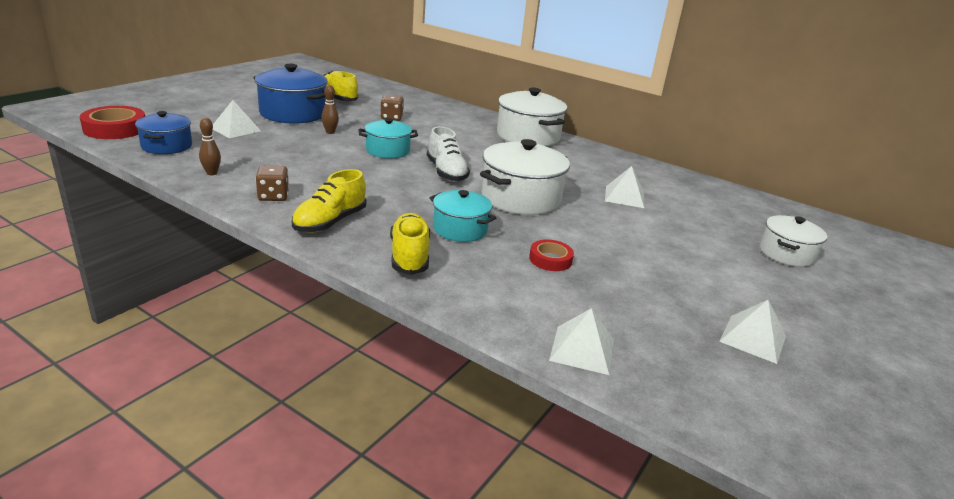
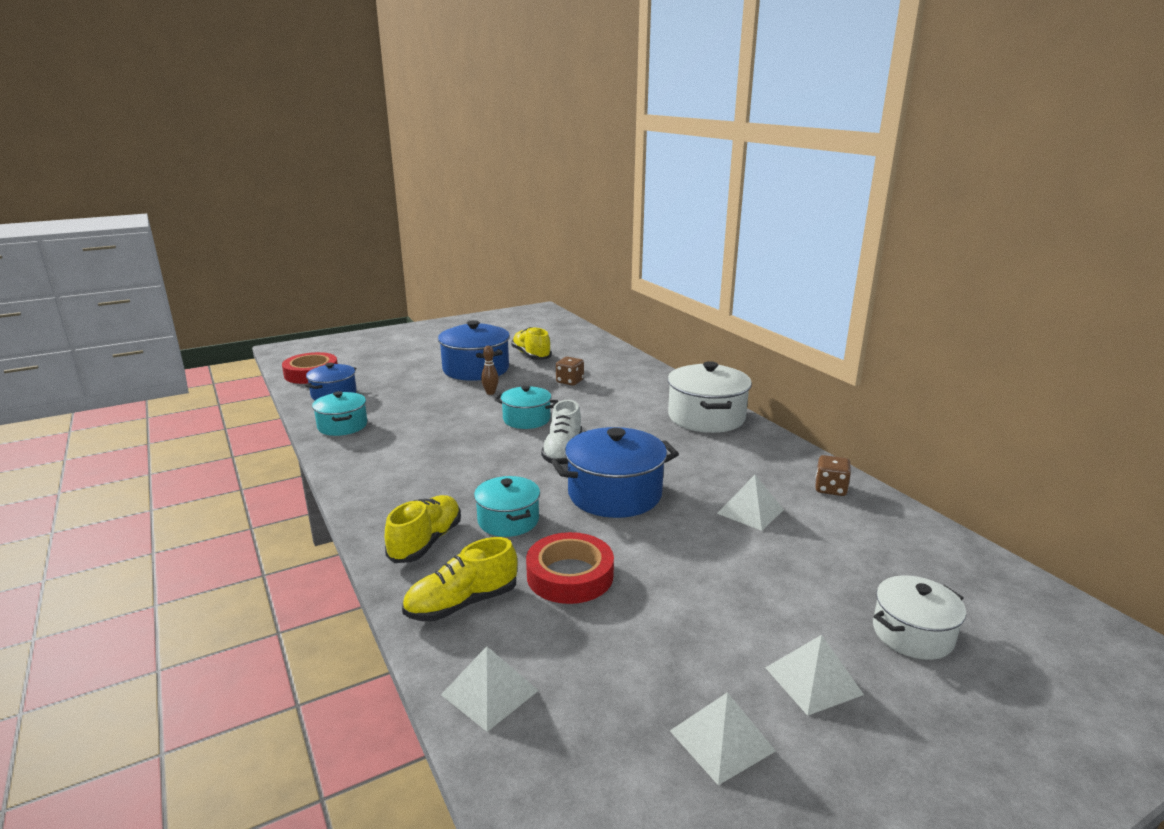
camera: 30 degrees right, 5 degrees down
brown bowling pin [199,118,221,175] -> turquoise pot [312,391,367,436]
white pyramid [213,100,261,138] -> white pyramid moved to [765,635,864,716]
brown dice [256,166,289,201] -> brown dice moved to [815,455,851,496]
yellow shoe [292,169,366,233] -> yellow shoe moved to [402,537,517,621]
white pot [480,139,570,215] -> blue pot [551,427,679,518]
red tape [529,240,574,271] -> red tape [526,532,614,604], size x1.71

